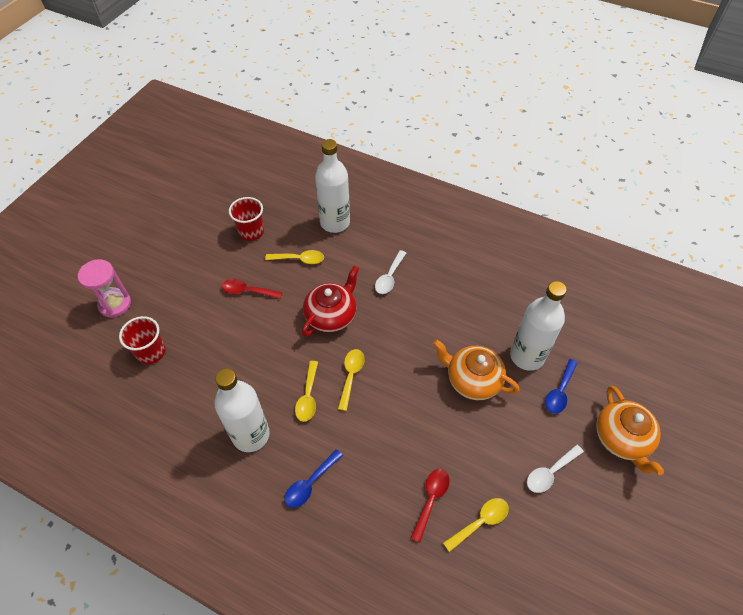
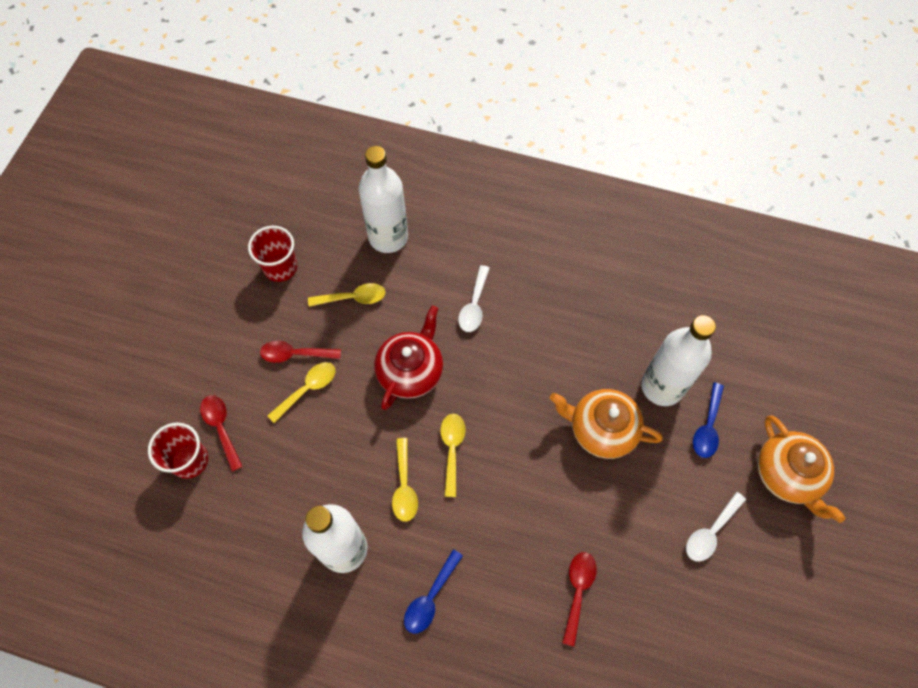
camera: 10 degrees left, 10 degrees up
pink hourglass [78,259,131,318] -> none
yellow spoon [443,498,509,552] -> yellow spoon moved to [267,362,335,423]
none -> red spoon [200,395,243,471]

